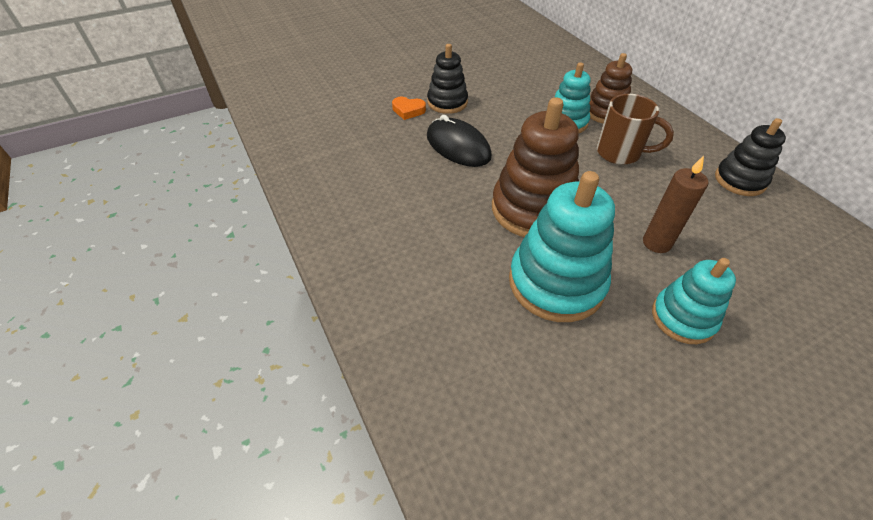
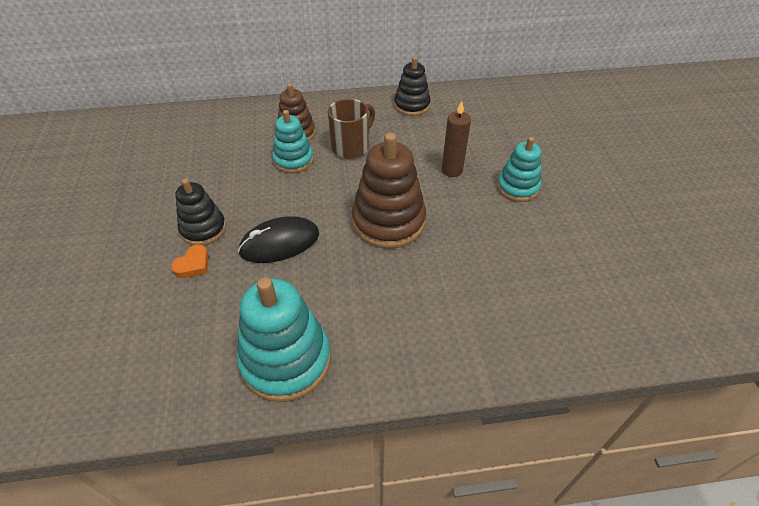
camera: 70 degrees left, 0 degrees up
turquoise stacking toy [509,171,615,322] -> turquoise stacking toy moved to [237,277,331,402]

